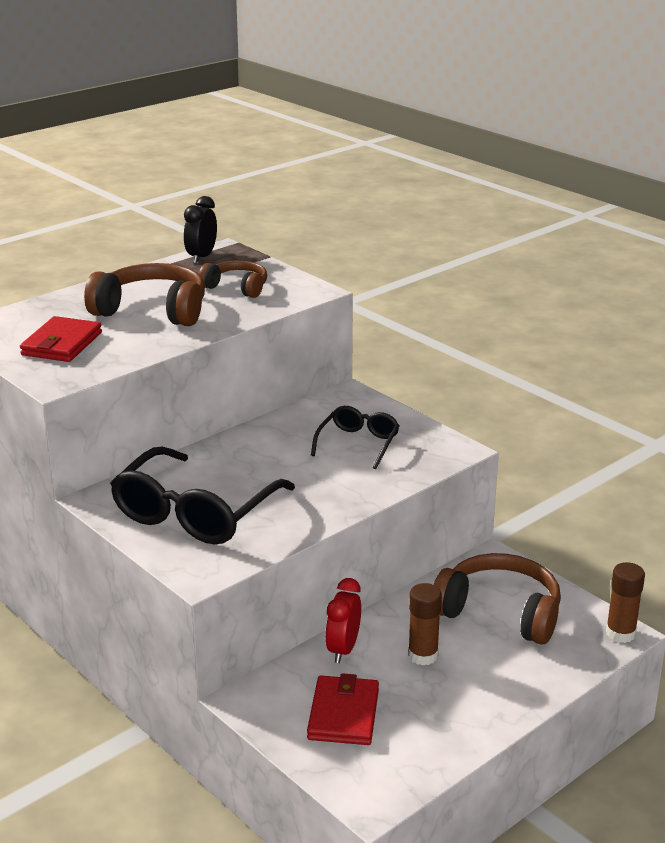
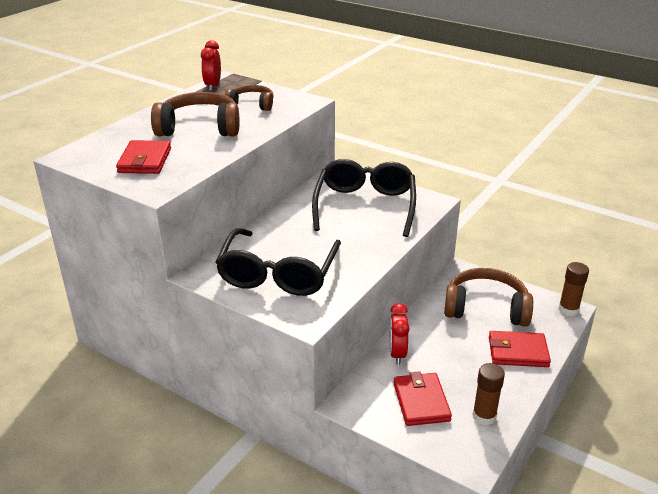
camera: 15 degrees left, 5 degrees up
black clock [184,196,217,264] -> red clock [201,40,221,91]
black glasses [311,406,399,469] -> black glasses [312,159,416,237], size x1.83
brown glue stick [408,583,442,665] -> brown glue stick moved to [472,363,505,425]
none -> red wallet [489,331,551,367]

